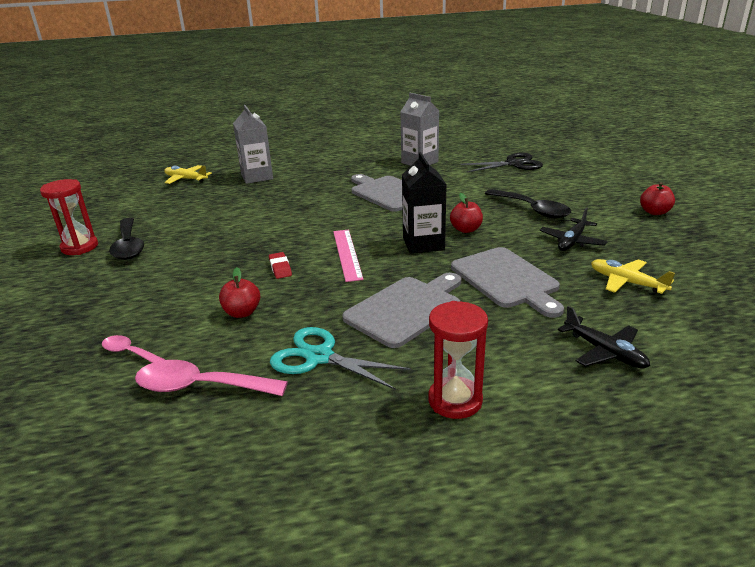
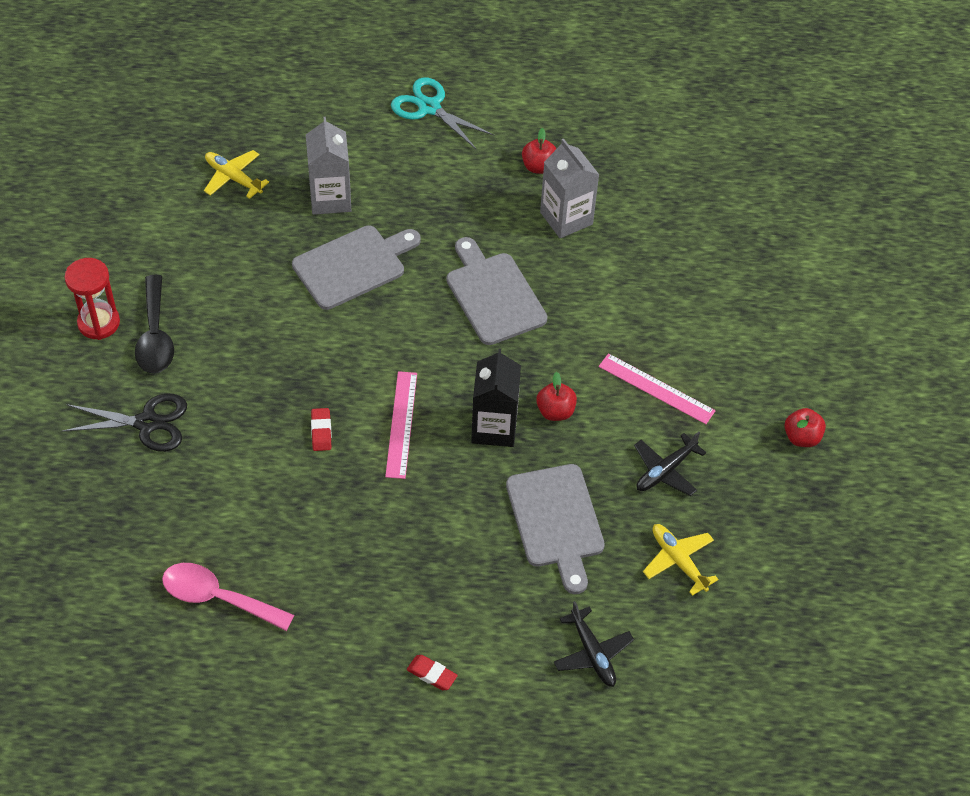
camera: 10 degrees right, 25 degrees up
pink spoon [102,335,165,363] -> none
red apple [219,267,260,318] -> red apple moved to [522,128,557,174]
turquoise scissors [270,327,411,390] -> turquoise scissors moved to [391,77,494,150]
grey cutting board [342,272,461,348] -> grey cutting board moved to [292,225,421,310]
red hourglass [428,301,488,419] -> red eraser [407,655,458,690]
black scissors [460,153,543,172] -> black scissors moved to [61,393,187,452]
black spoon [485,189,571,218] -> pink ruler [599,353,716,424]

